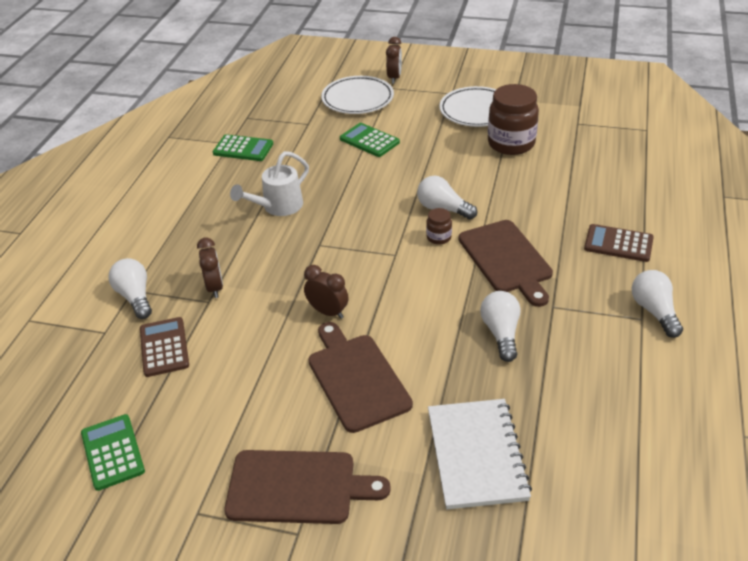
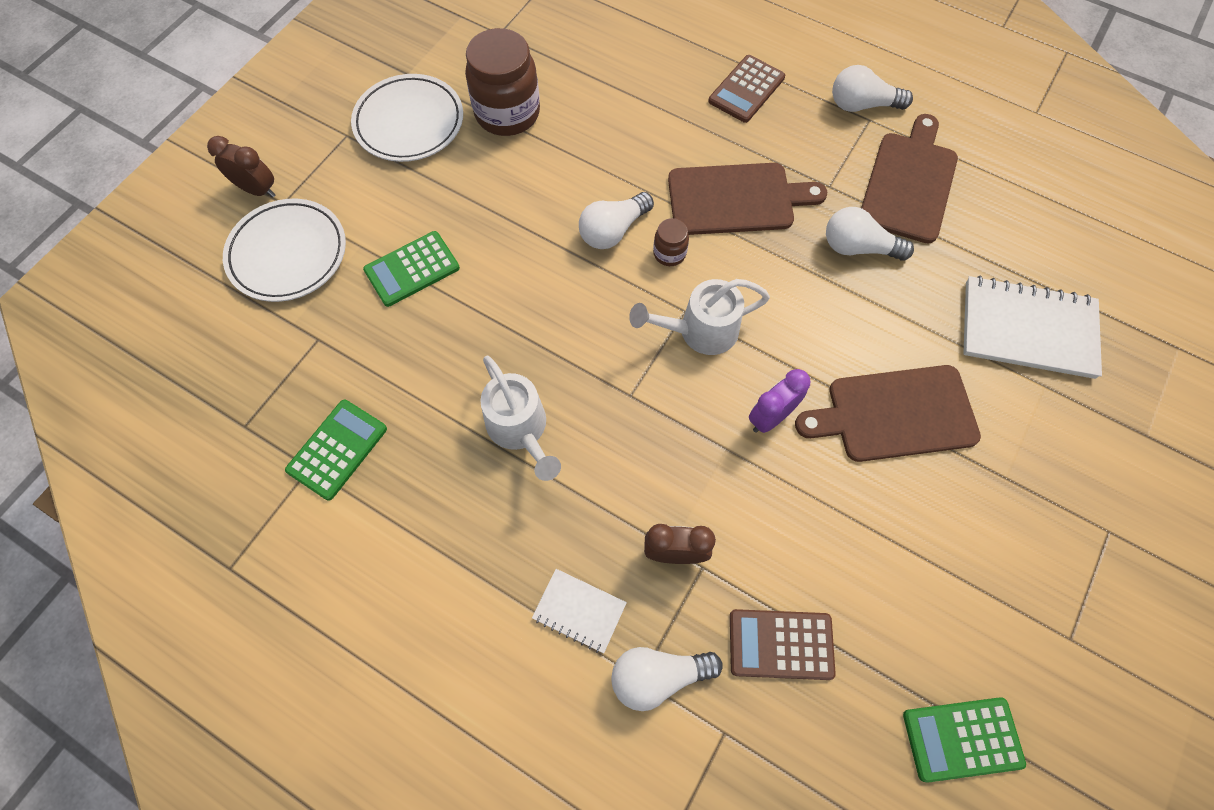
camera: 75 degrees left, 25 degrees up
brown cutting board [224,450,391,524] -> brown cutting board moved to [861,114,958,244]
brown clock [304,265,349,319] -> purple clock [749,369,810,433]
none -> white notebook [532,569,627,653]
none -> white watering can [629,279,770,355]

